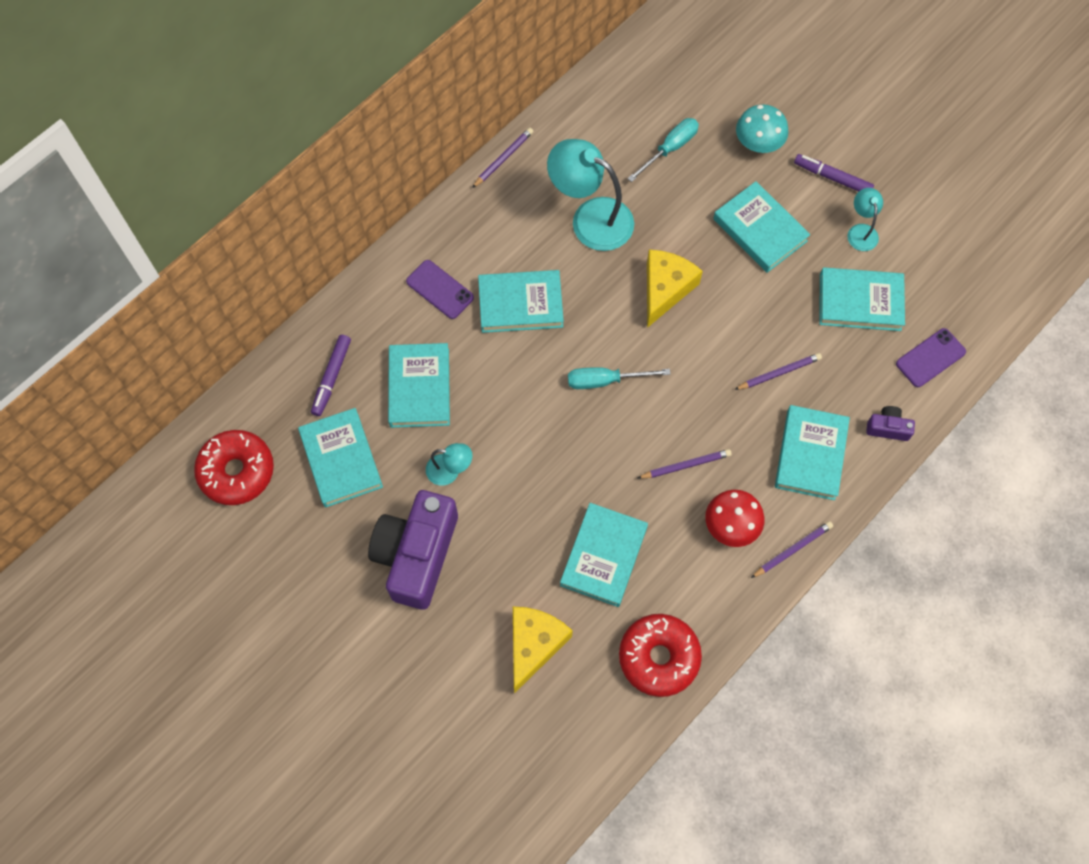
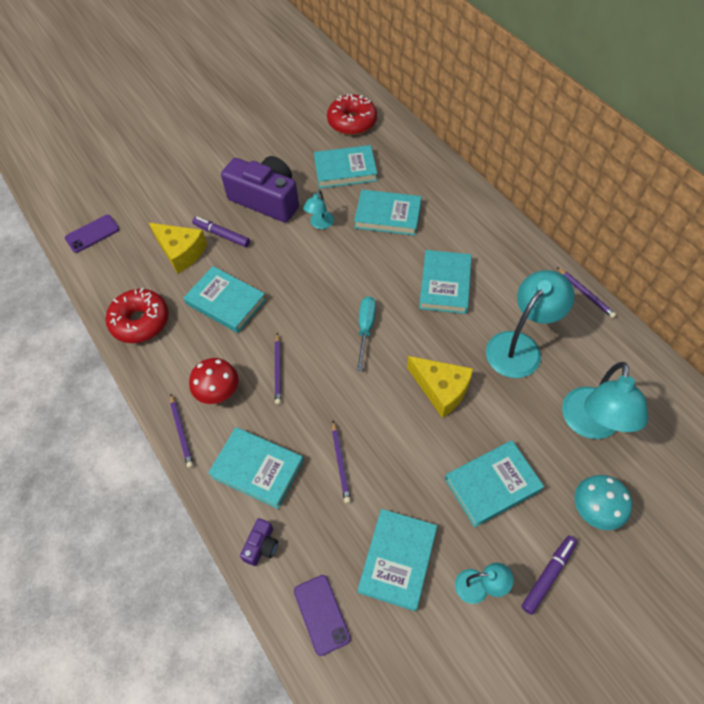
camera: 105 degrees right, 10 degrees down
purple marker [311,335,351,416] -> purple marker moved to [192,217,250,247]
purple phone [406,260,474,319] -> purple phone moved to [65,215,119,253]
turquoise screwdriver [627,118,699,182] -> turquoise lamp [562,362,649,439]

